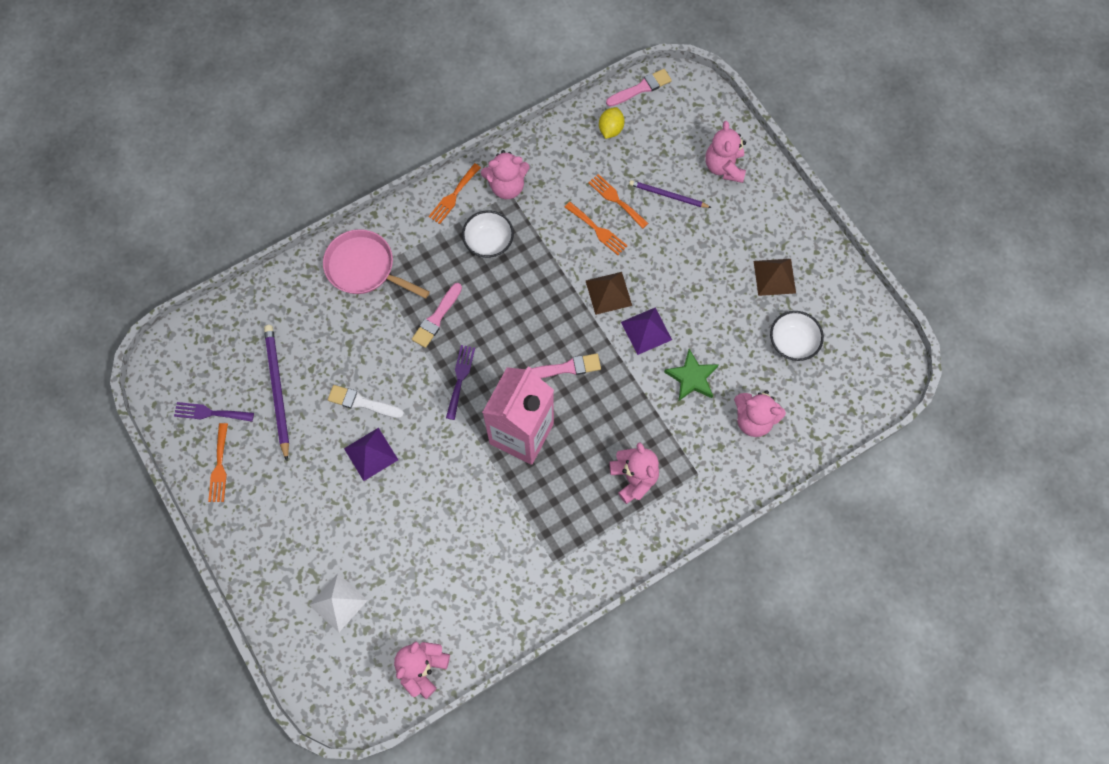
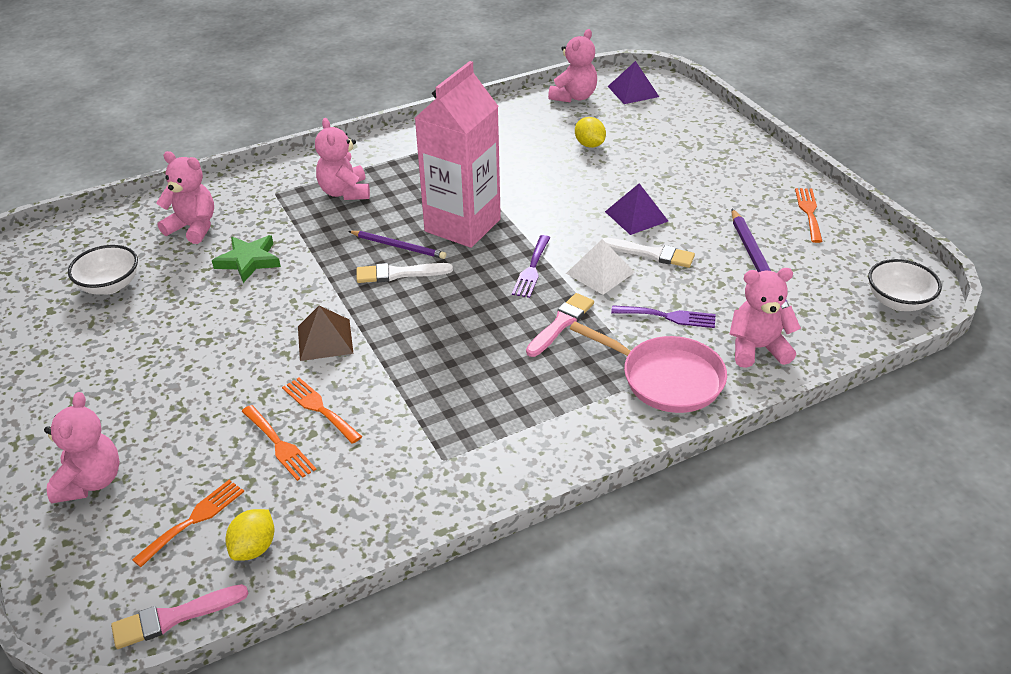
camera: 175 degrees left, 30 degrees down
purple fork [174,402,254,422] -> purple fork moved to [611,305,716,328]
white pyramid [309,574,368,632] -> white pyramid moved to [566,239,635,295]
orange fork [428,163,481,224] -> orange fork moved to [132,480,244,567]
white bowl [462,210,514,258] -> white bowl moved to [868,259,942,311]
pink teddy bear [481,150,530,199] -> pink teddy bear moved to [730,268,801,368]
pink brush [531,354,601,378] -> white brush [356,263,453,283]
purple pyramid [621,308,672,355] -> purple pyramid moved to [608,61,659,104]
purple pencil [629,180,712,208] -> purple pencil moved to [348,231,446,259]
brown pyramid [754,259,796,296] -> none
none -> yellow lemon [575,117,606,148]

